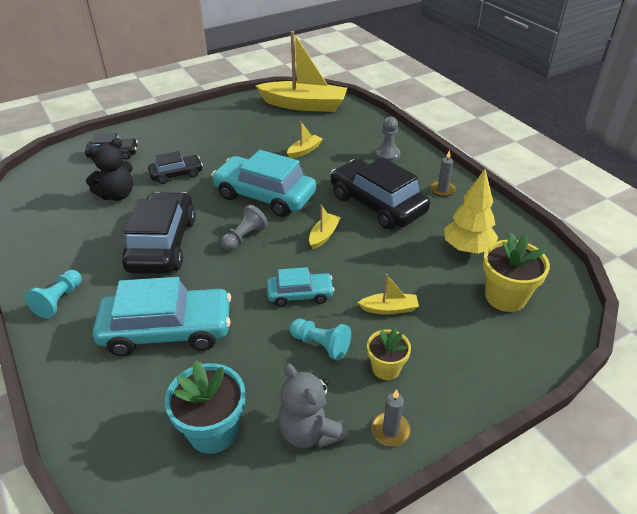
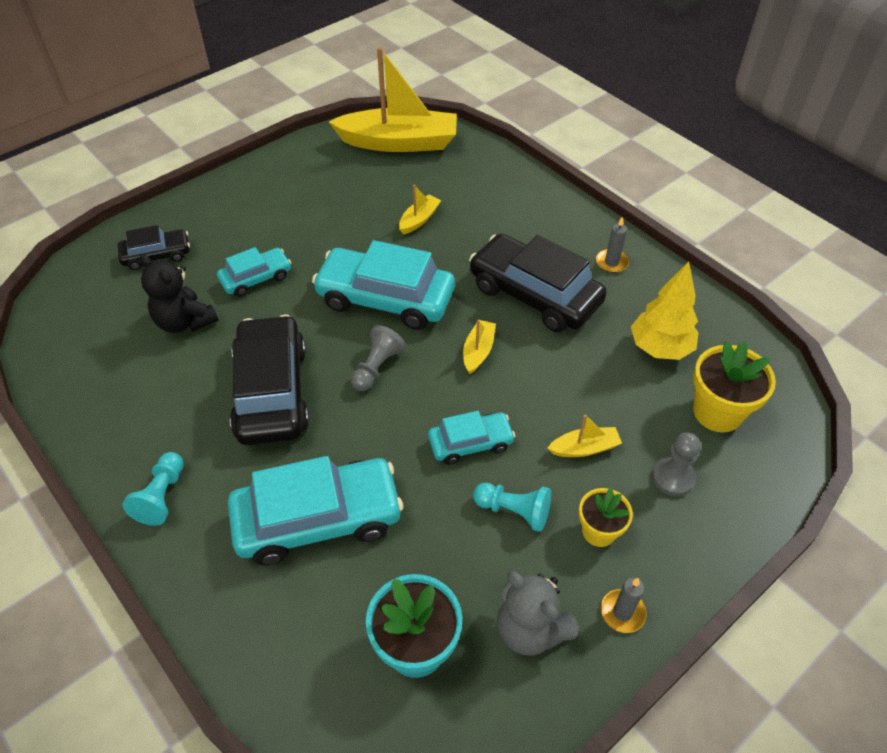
camera: 10 degrees left, 10 degrees up
black teddy bear [86,138,133,201] -> black teddy bear turned 90 degrees clockwise [140,254,218,333]
black car [148,151,203,184] -> turquoise car [217,247,291,297]
grey pawn [376,117,400,161] -> grey pawn moved to [652,432,701,496]

